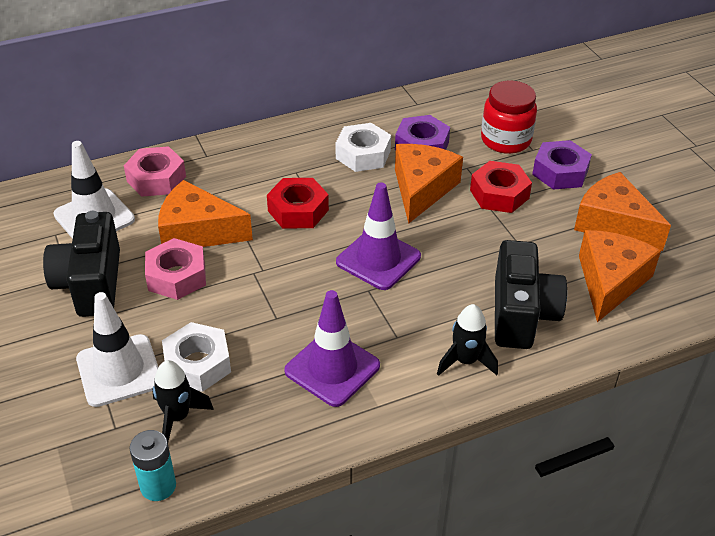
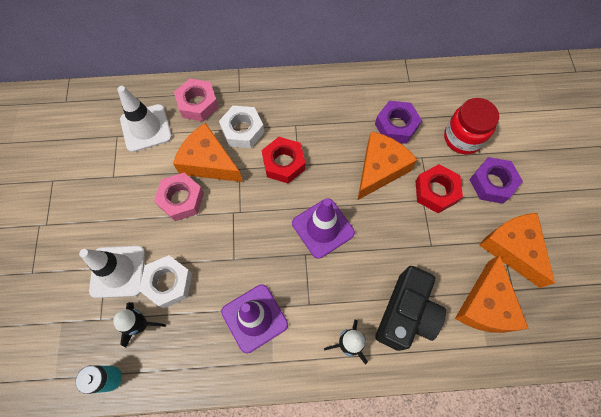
camera: 20 degrees right, 25 degrees up
black camera [43,211,120,317] -> none
white nut [336,123,391,172] -> white nut moved to [219,106,264,148]
orange cheese [579,230,661,322] -> orange cheese turned 150 degrees clockwise [455,255,529,333]

